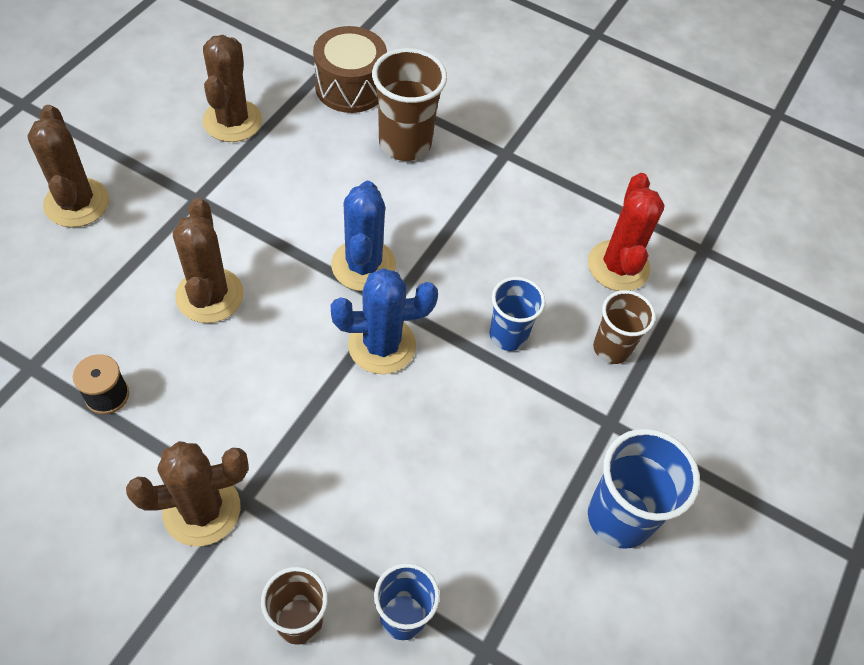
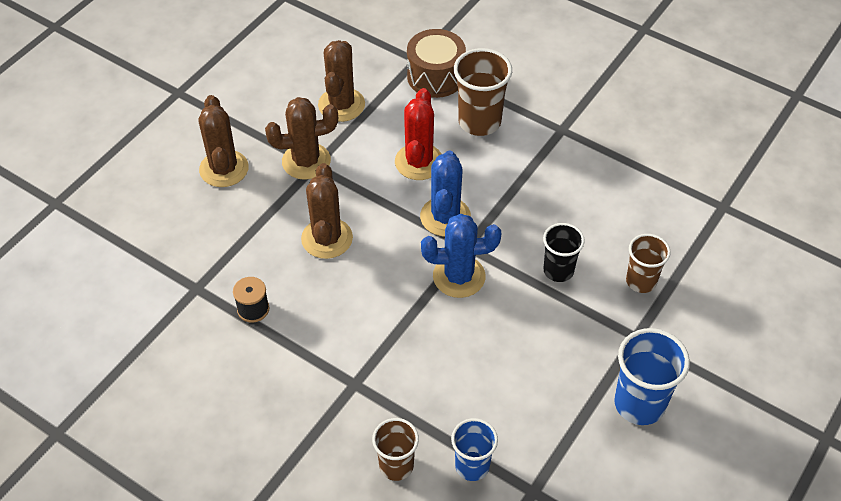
camera: 10 degrees right, 5 degrees down
brown cactus [126,441,249,547] -> brown cactus moved to [265,97,338,180]
blue cup [489,277,545,351] -> black cup [543,223,585,282]
red cactus [588,173,665,291] -> red cactus moved to [395,88,441,180]

